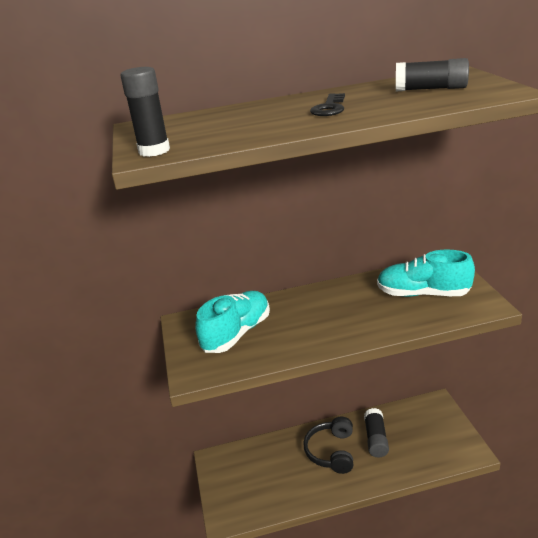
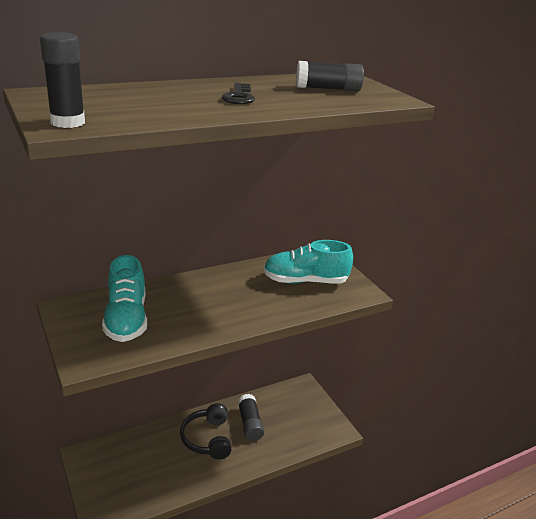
camera: 20 degrees left, 0 degrees up
turquoise shoe [195,291,270,353] -> turquoise shoe turned 150 degrees clockwise [102,255,147,342]

